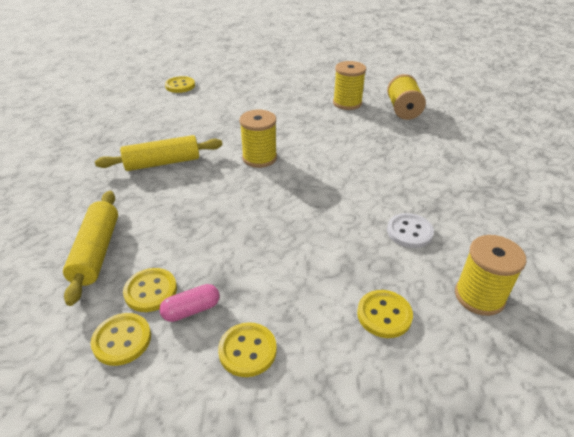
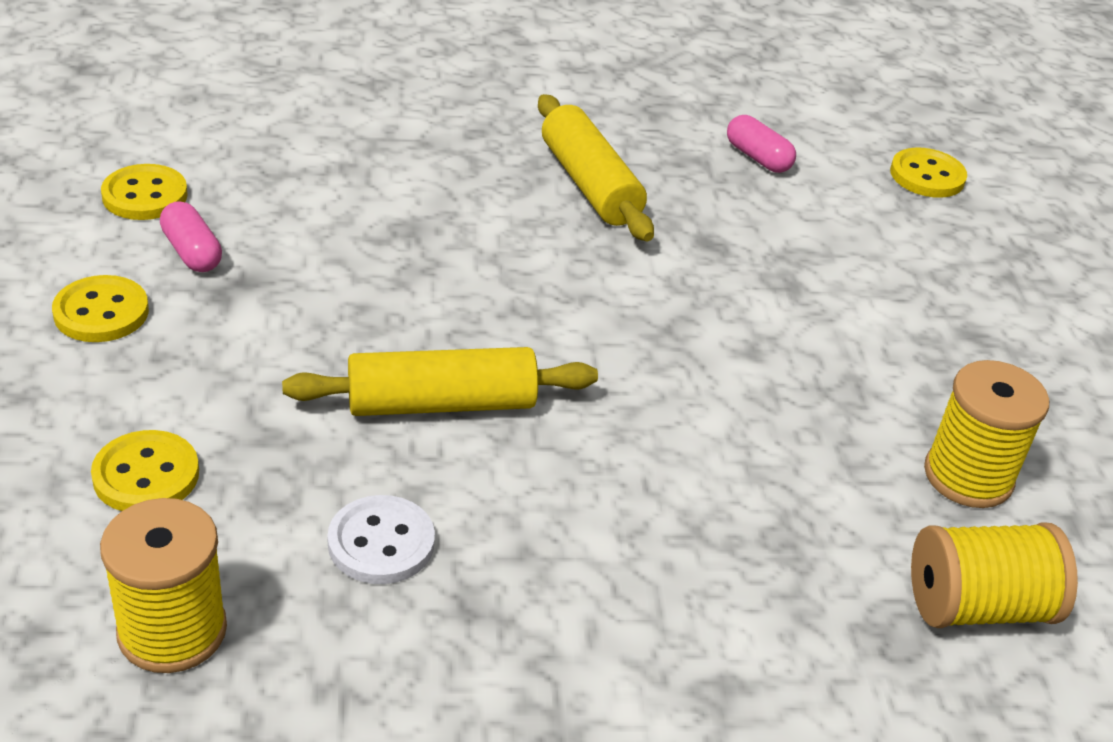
camera: 80 degrees right, 0 degrees up
yellow rolling pin [63,191,118,306] -> yellow rolling pin moved to [282,347,598,416]
yellow button [123,268,177,312] -> none
yellow spool [239,110,277,168] -> none
none -> pink capsule [727,115,796,173]

